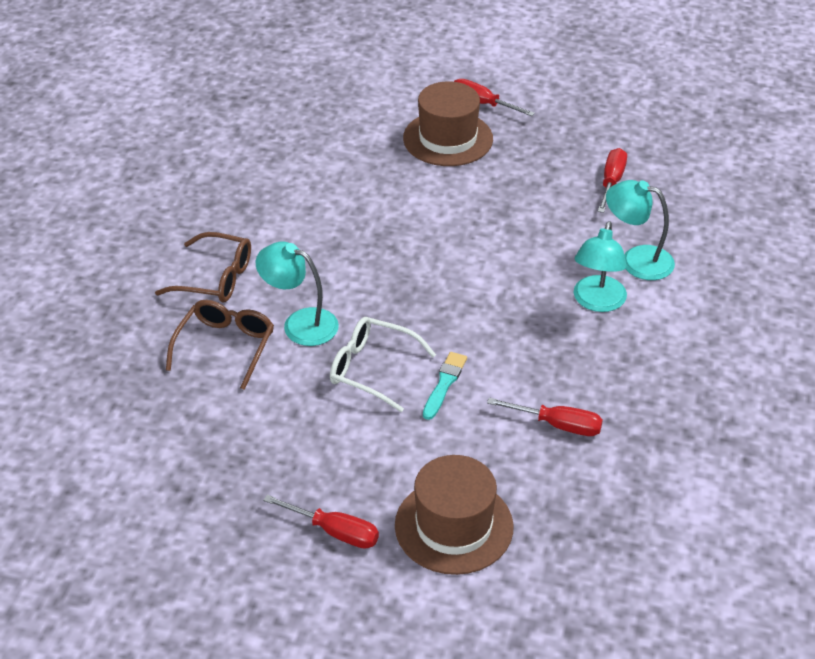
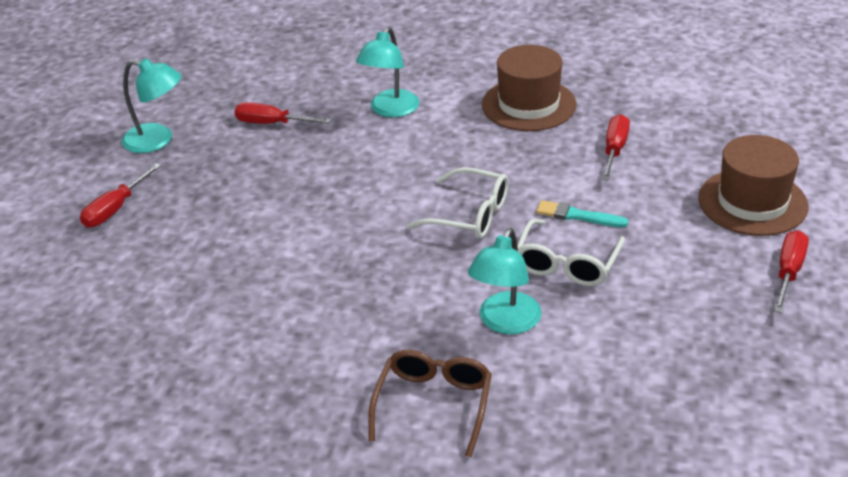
camera: 90 degrees left, 5 degrees down
brown glasses [166,300,274,390] -> none
brown hat [403,81,493,166] -> brown hat moved to [482,45,577,131]
turquoise lamp [574,221,627,312] -> turquoise lamp moved to [122,58,182,153]
none -> white glasses [407,167,509,239]

